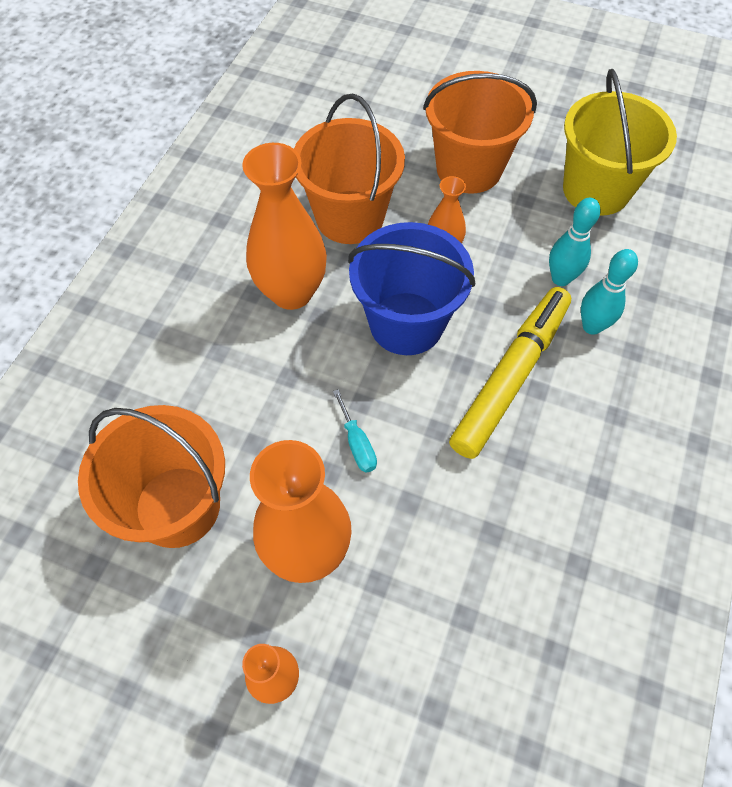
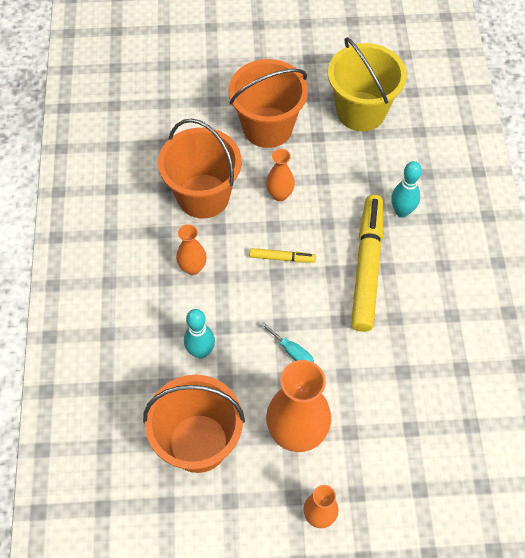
camera: 25 degrees left, 0 degrees up
orange vase [242,143,327,310] -> orange vase [176,224,207,275], size x0.53
blue bucket [348,222,475,355] -> yellow marker [250,248,316,263]
turquoise bowling pin [549,198,601,286] -> turquoise bowling pin moved to [184,309,215,358]

